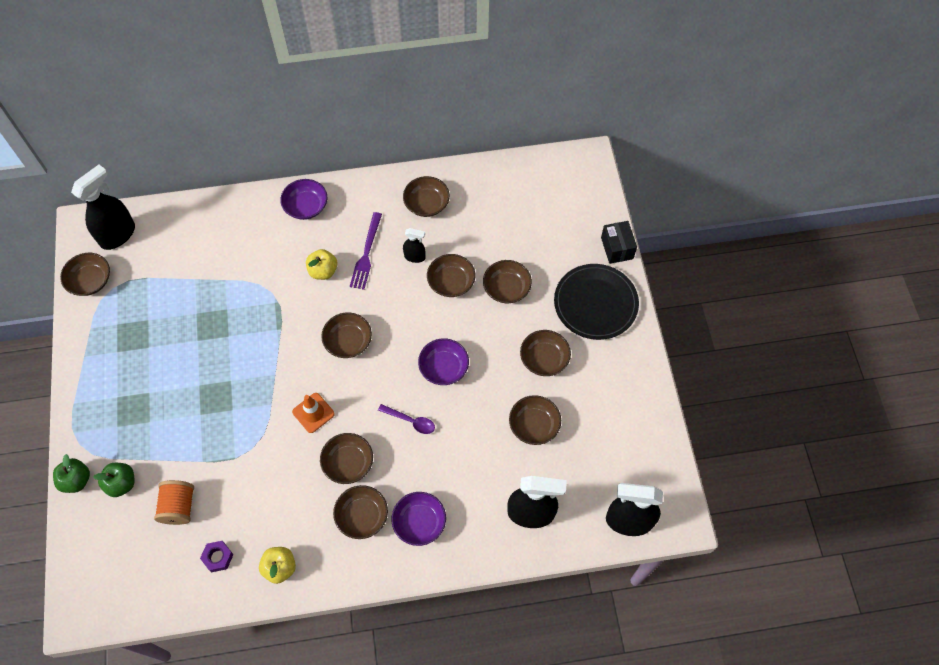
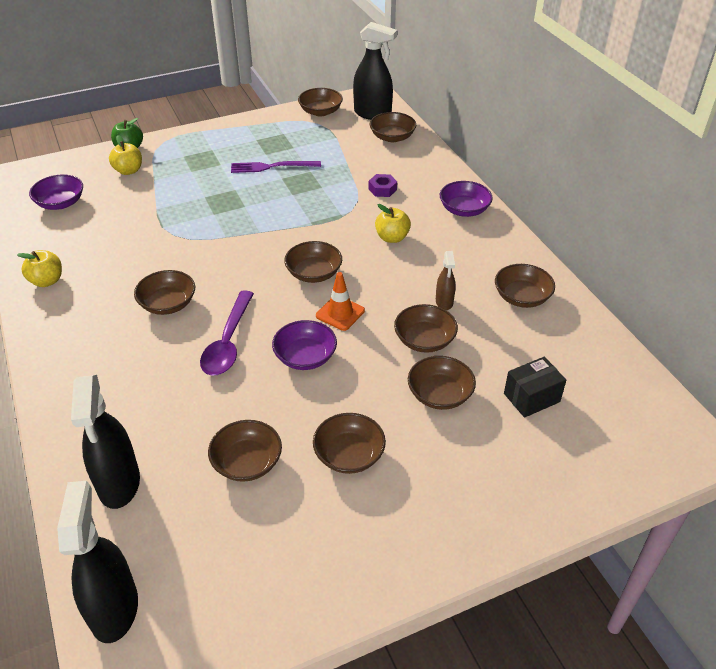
camera: 75 degrees right, 20 degrees down
green apple [93,463,135,497] -> yellow apple [109,135,142,175]
orange spool [154,480,194,525] -> none
purple nut [200,541,234,572] -> purple nut moved to [369,174,397,197]
orange traffic cone [292,393,335,433] -> orange traffic cone moved to [316,272,365,331]
brown bowl [333,485,388,539] -> brown bowl moved to [370,112,416,142]
purple fork [350,212,382,290] -> purple fork moved to [231,161,321,173]
purple spoon [378,404,435,434] -> purple spoon [200,290,254,375], size x1.69
purple bowl [391,492,446,546] -> purple bowl moved to [29,174,83,210]
black spray bottle [403,228,426,263] -> brown spray bottle [436,251,456,310]
black plate [554,264,639,340] -> none
black box [601,221,637,264] -> black box moved to [504,357,566,418]

